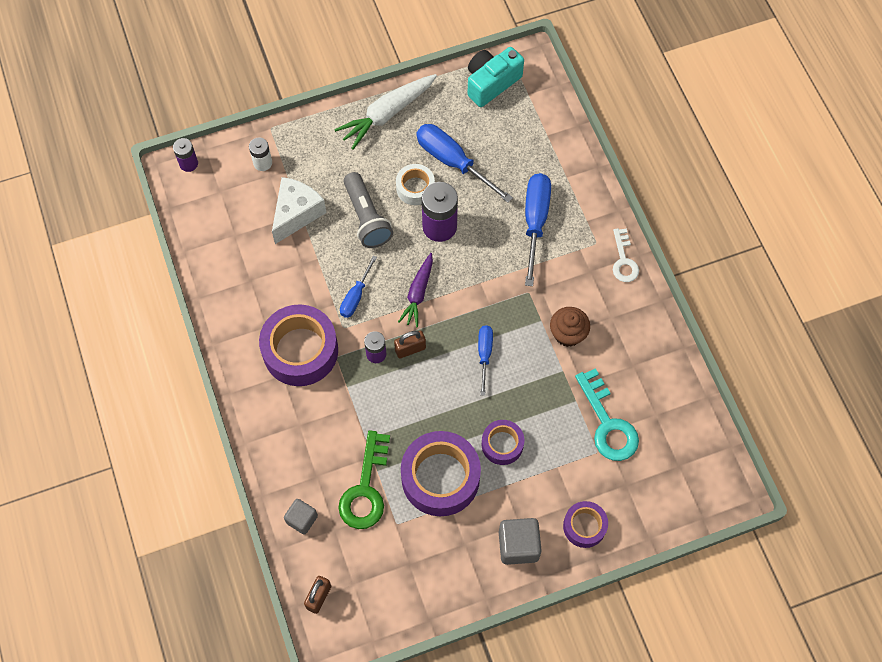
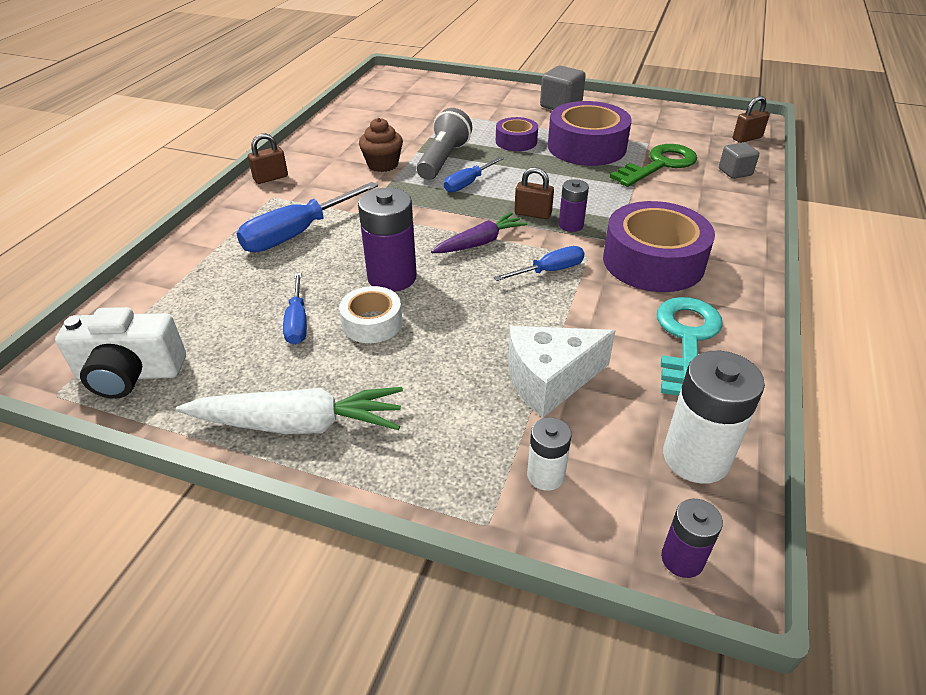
camera: 140 degrees left, 25 degrees down
grey flashlight [343,172,393,248] -> grey flashlight moved to [417,108,472,180]
blue screwdriver [416,124,513,203] -> blue screwdriver [283,273,307,345], size x0.57
turquoise camera [467,47,524,107] -> white camera [55,307,186,399]
purple tape [563,501,608,548] -> none
turquoise key [575,368,639,461] -> turquoise key moved to [657,297,723,396]
white key [613,228,639,282] -> brown padlock [248,133,288,184]
none -> white battery [663,351,765,484]

